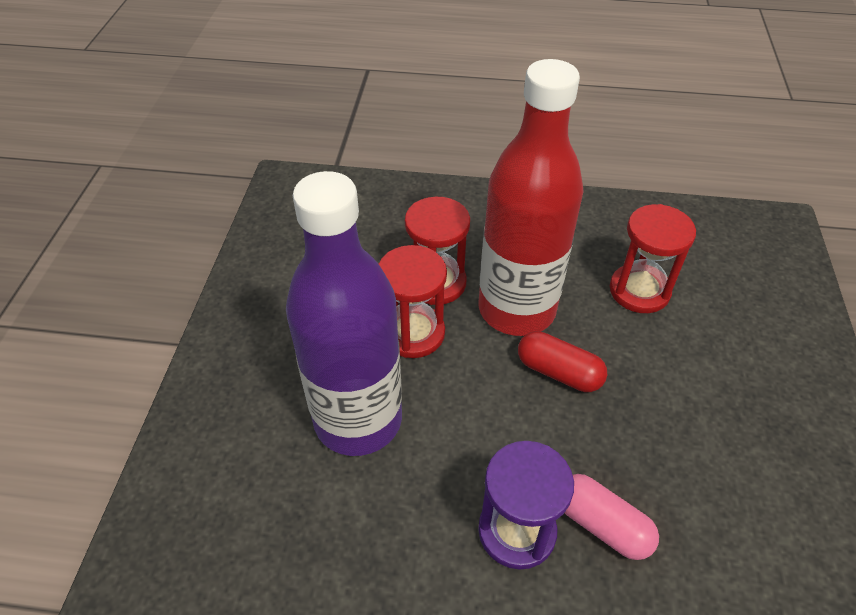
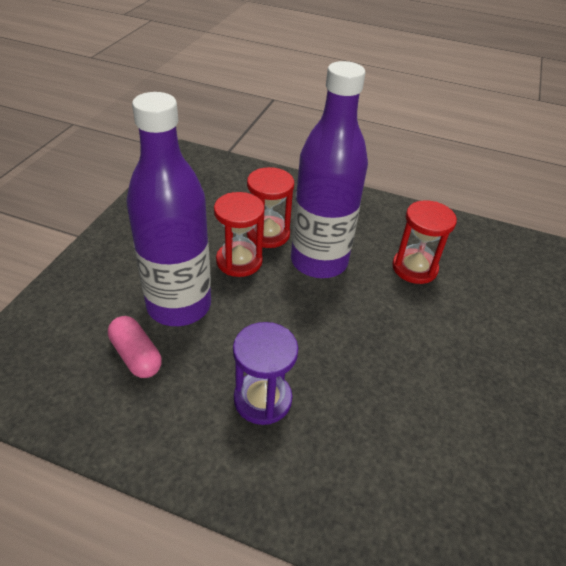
camera: 10 degrees right, 5 degrees down
red bottle [479,59,584,336] -> purple bottle [291,61,368,278]
red capsule [518,331,607,392] -> none
pink capsule [565,474,659,560] -> pink capsule moved to [108,316,162,378]

